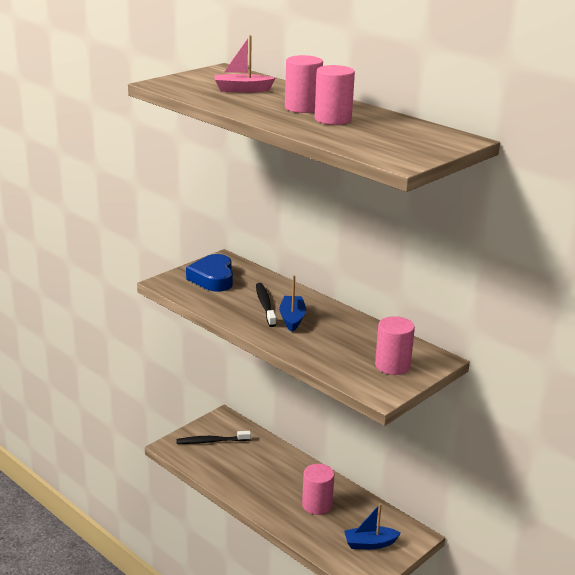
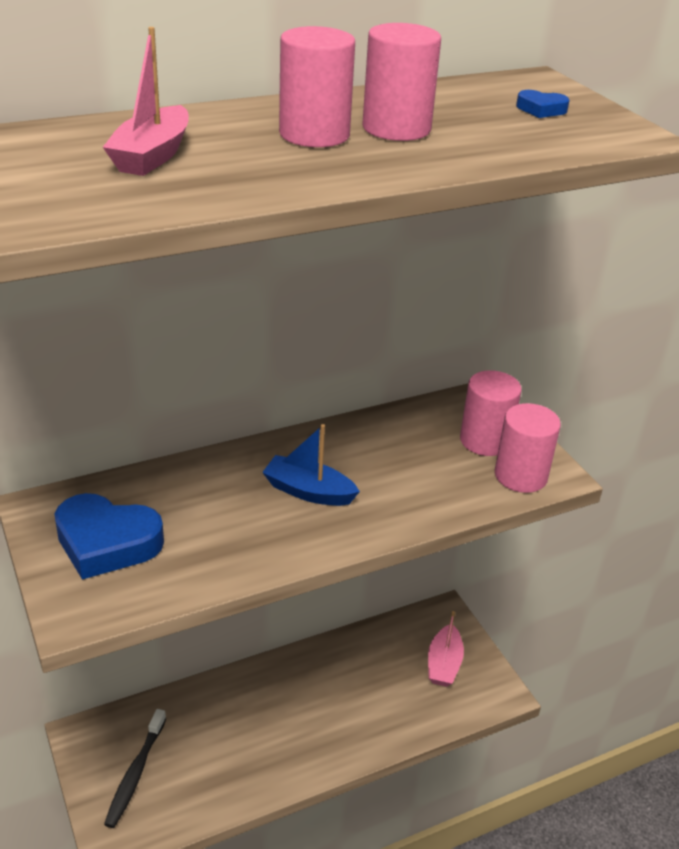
camera: 70 degrees left, 10 degrees up
black toothbrush [256,283,276,327] -> none
pink cylinder [302,464,334,515] -> pink cylinder moved to [495,403,561,493]
blue boat [344,503,401,549] -> pink boat [428,611,464,687]
none -> blue heart [516,90,570,118]

